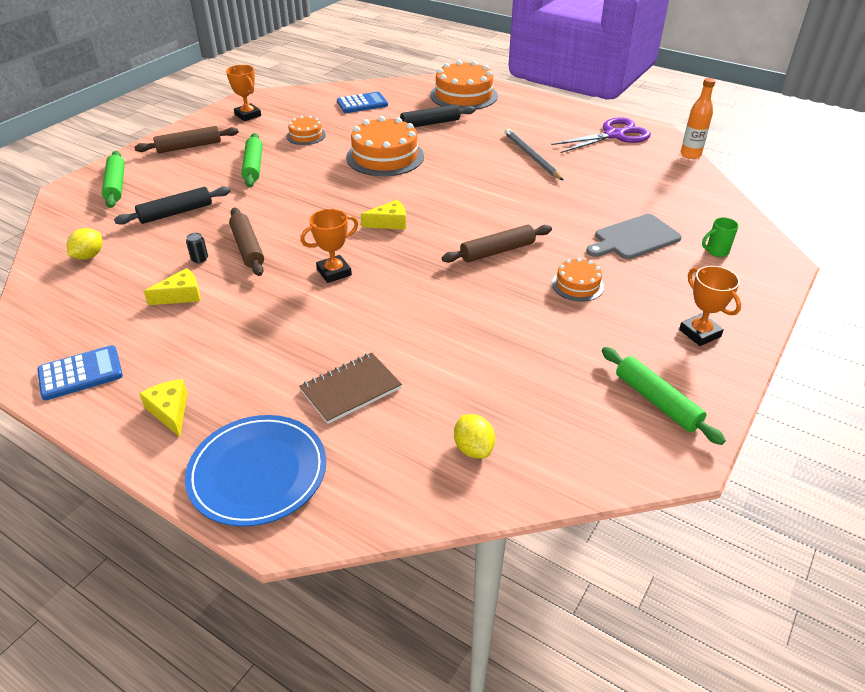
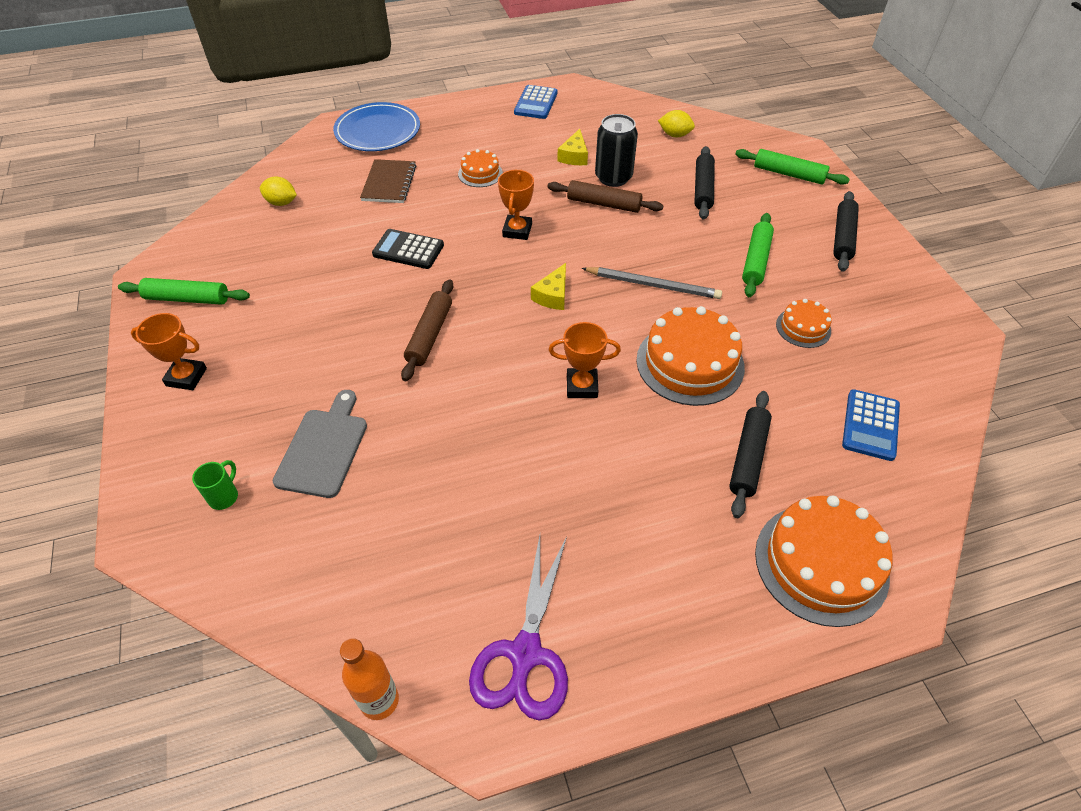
camera: 130 degrees right, 10 degrees up
yellow lemon [67,228,102,260] -> yellow lemon turned 45 degrees counterclockwise [658,110,695,137]
brown rolling pin [134,126,239,153] -> black rolling pin [833,191,859,272]
yellow cheese [139,379,188,437] -> none
black can [186,233,208,264] -> black can [595,114,638,187], size x2.43
orange trophy [226,65,261,121] -> orange trophy moved to [549,322,621,398]
green rolling pin [241,133,263,187] -> green rolling pin turned 75 degrees clockwise [742,213,774,297]
grey pencil [505,129,564,181] -> grey pencil moved to [581,267,722,299]
orange cake [552,258,604,302] -> orange cake moved to [458,149,503,187]
none -> black calculator [372,229,444,269]

